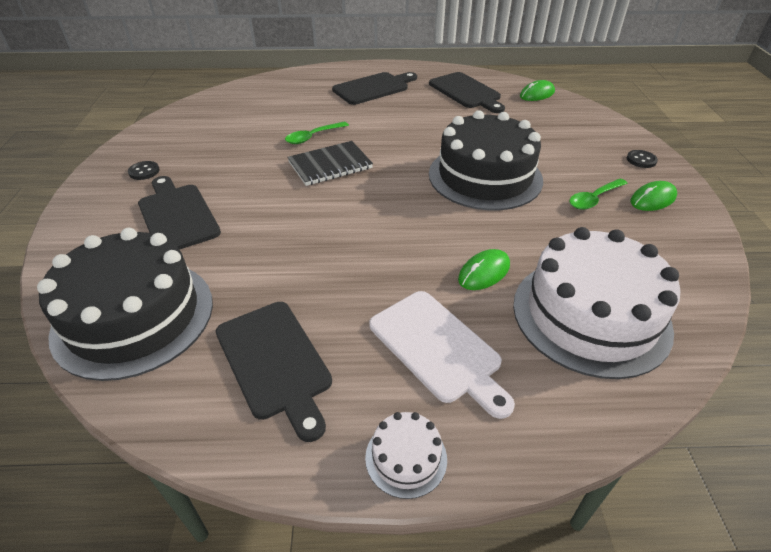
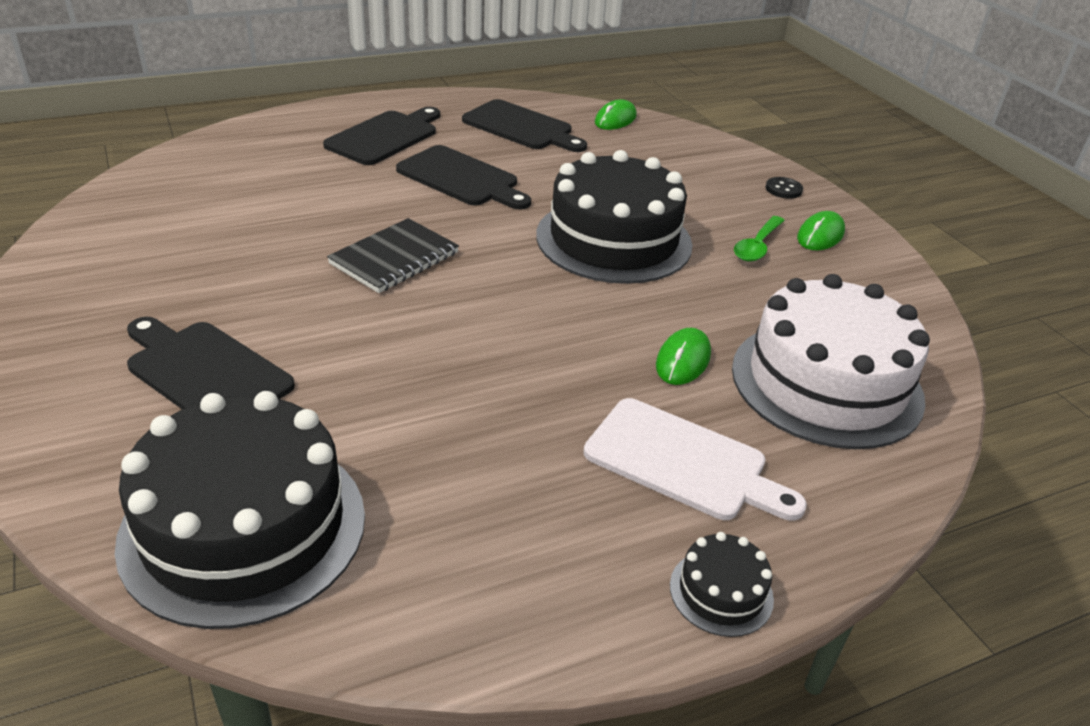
camera: 25 degrees left, 5 degrees down
black button [128,161,160,180] -> none
black cutting board [216,302,332,442] -> black cutting board moved to [396,145,531,210]
green spoon [285,121,349,144] -> none
white cake [365,412,447,499] -> black cake [670,532,774,637]

